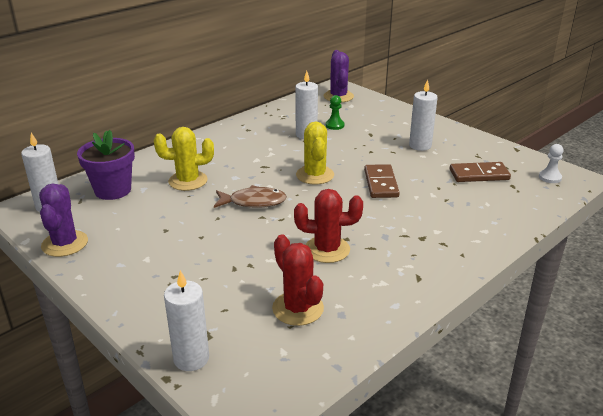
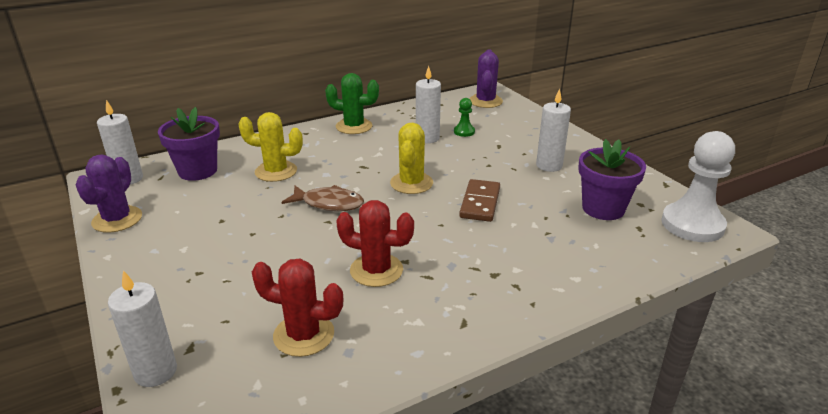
camera: 15 degrees right, 0 degrees up
red cactus [272,235,324,326] -> red cactus turned 60 degrees counterclockwise [252,258,343,357]
brown domino [450,162,511,182] -> purple flower pot [578,139,646,220]
white pawn [539,144,564,183] -> white pawn [661,131,735,242], size x2.19
none -> green cactus [325,73,379,134]

